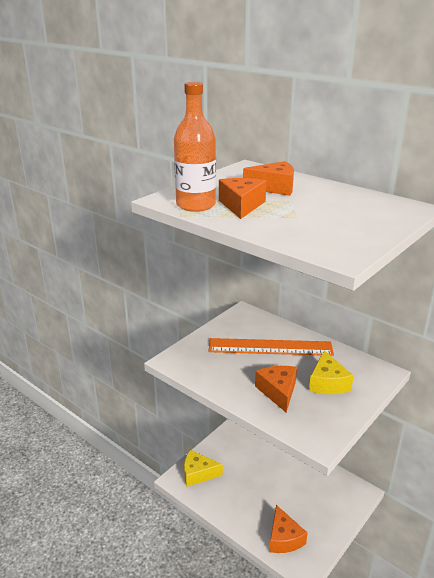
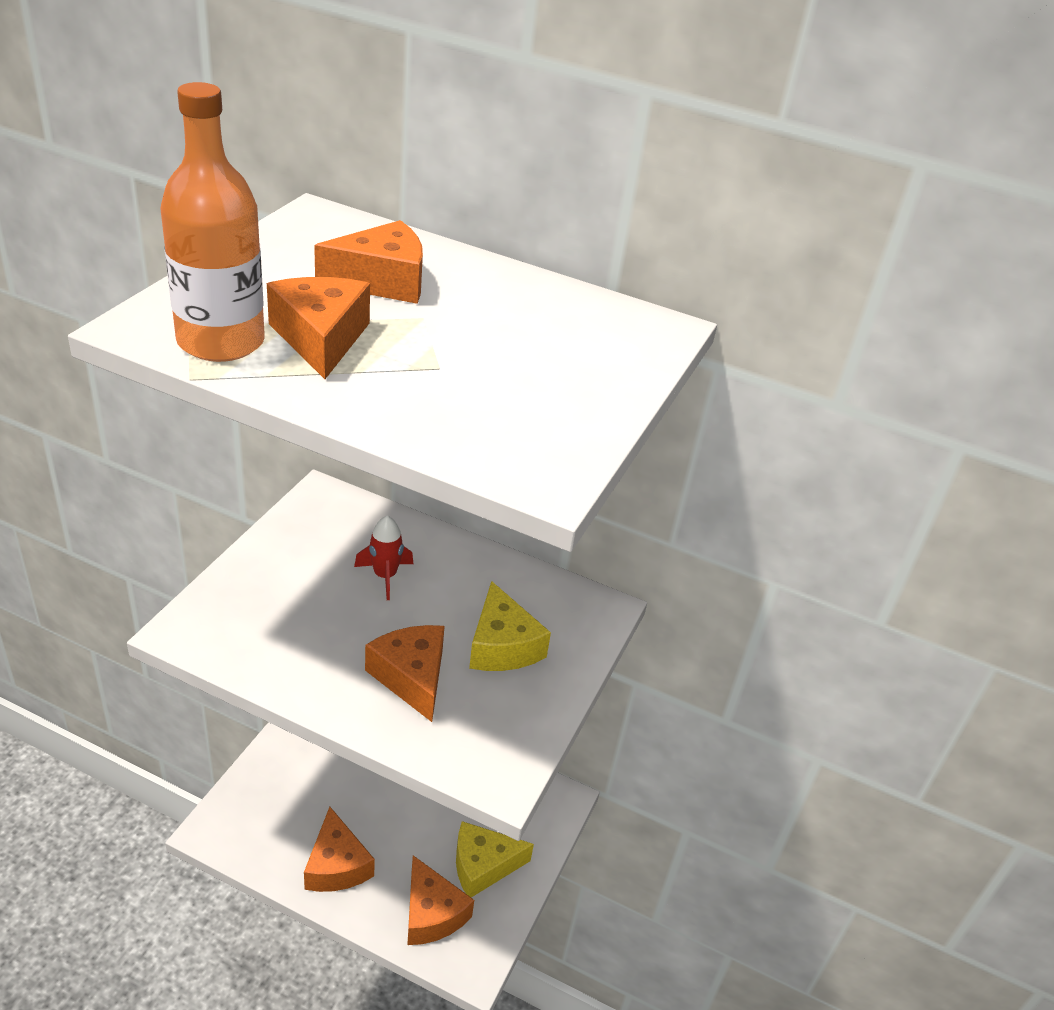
camera: 20 degrees left, 10 degrees up
yellow cheese [184,450,223,487] -> yellow cheese moved to [456,821,534,897]
orange ruler [209,338,334,356] -> red rocket [354,516,413,600]
none -> orange cheese [304,807,375,892]

